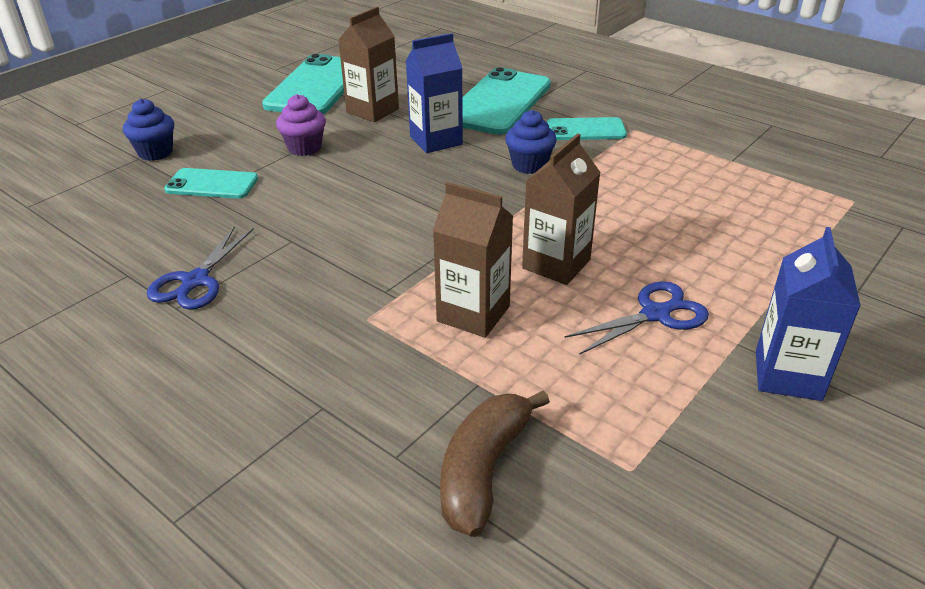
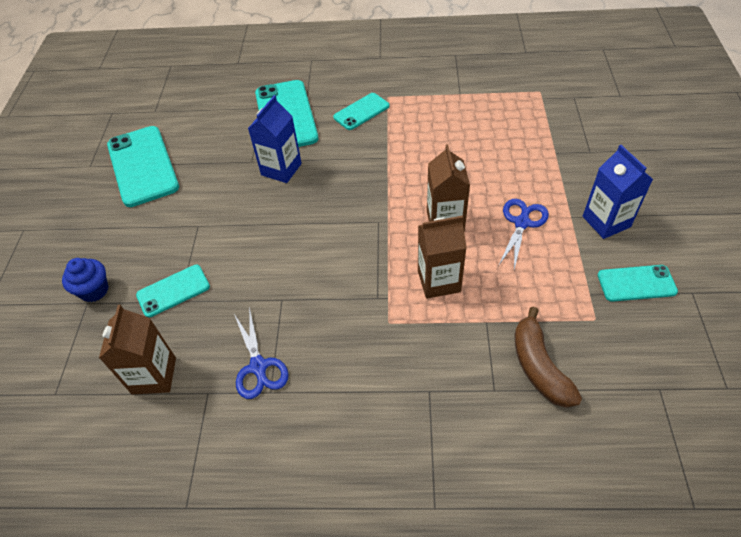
camera: 35 degrees left, 15 degrees up
purple cupcake [276,94,326,156] -> none
brown carton [338,7,399,122] -> brown carton moved to [99,305,176,394]
blue cupcake [505,110,557,174] -> none
none -> turquoise phone [598,265,678,302]

